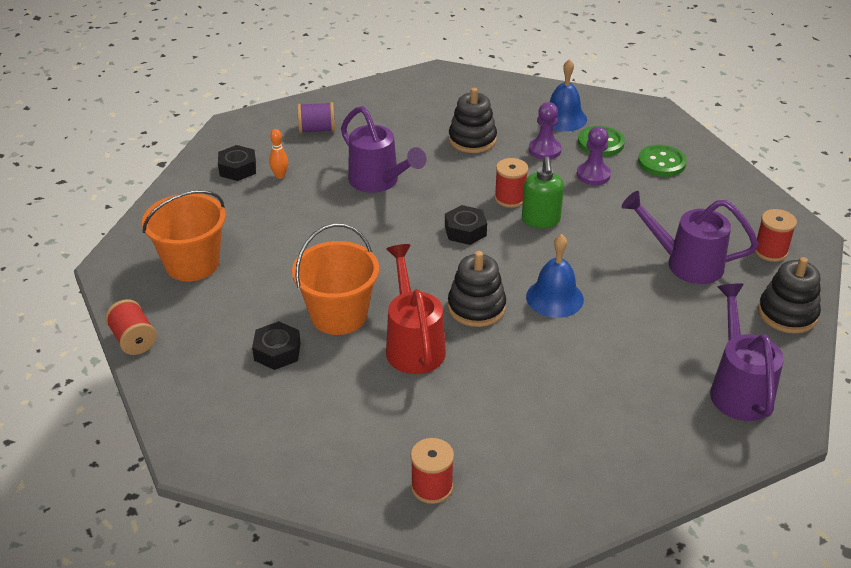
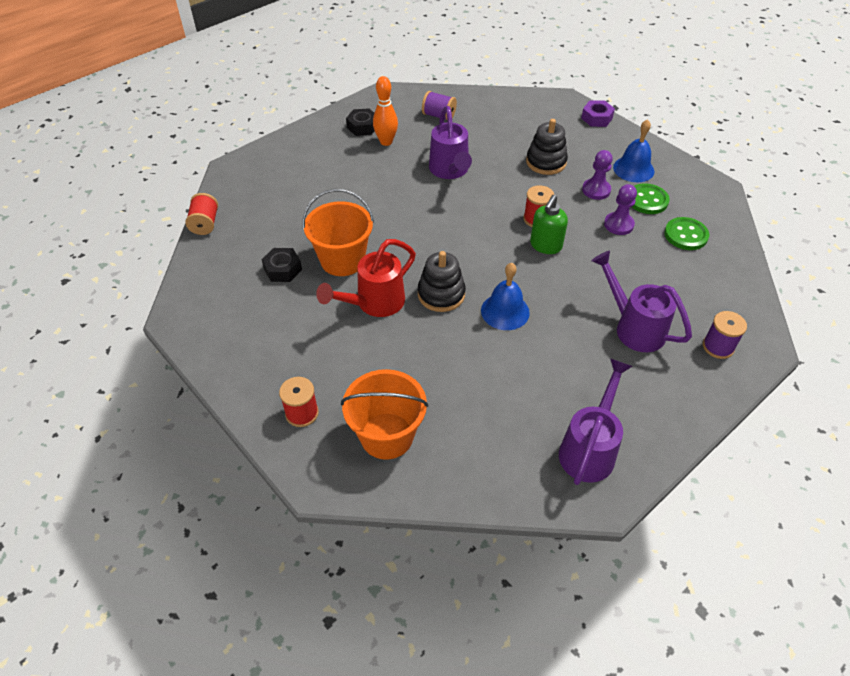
camera: 30 degrees right, 10 degrees up
orange bucket [142,190,226,281] -> orange bucket moved to [341,369,428,460]
orange bowling pin [269,129,288,179] -> orange bowling pin [373,76,398,146], size x1.67
red watering can [386,244,446,374] -> red watering can turned 150 degrees counterclockwise [316,239,416,317]
black nut [445,205,487,245] -> none
red spool [755,209,797,262] -> purple spool [703,311,747,359]
black stacking toy [758,257,821,334] -> none
none -> purple nut [581,101,615,127]

